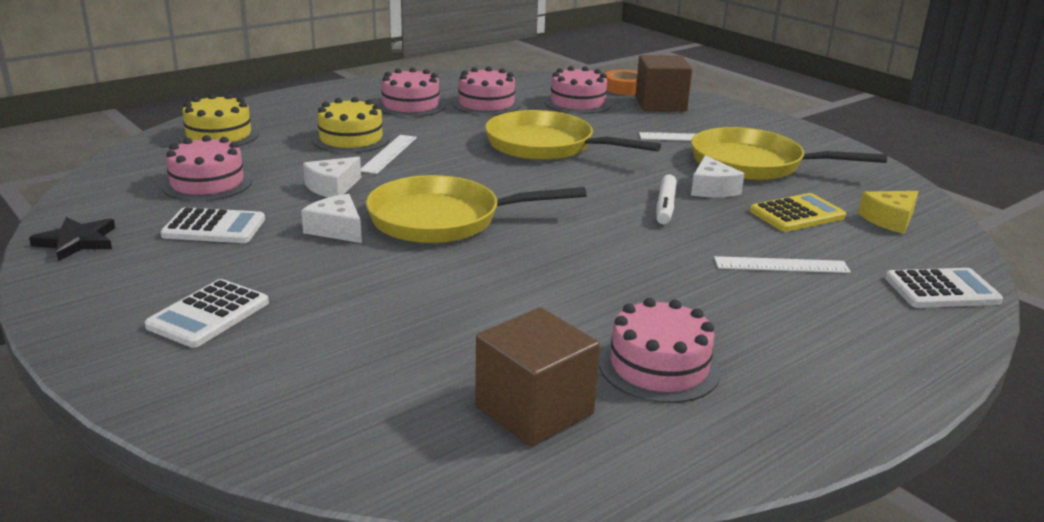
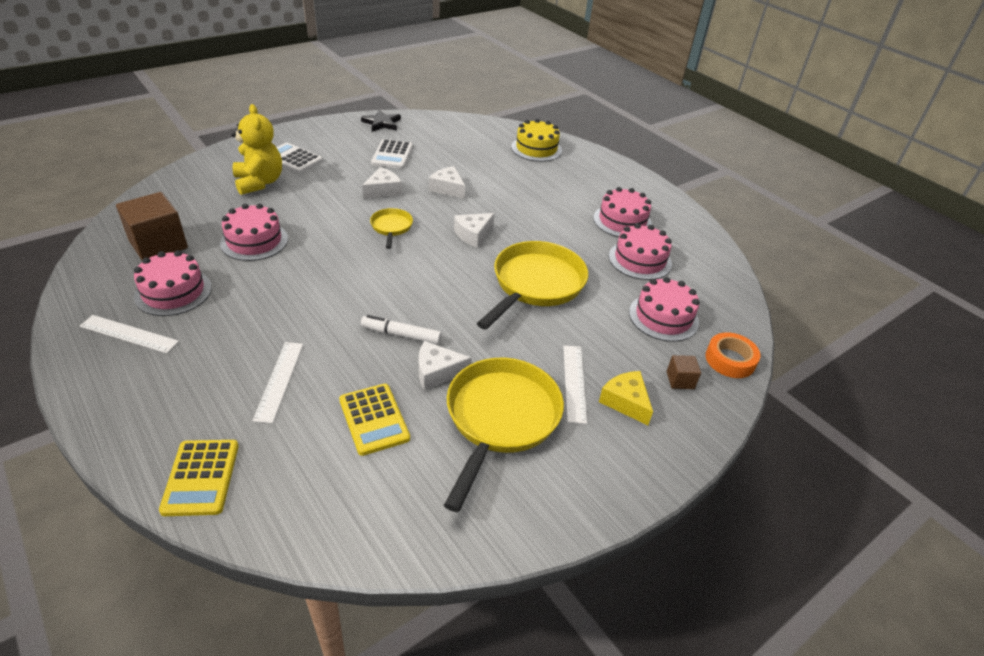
camera: 90 degrees right, 15 degrees up
pink cake [162,135,252,201] -> pink cake moved to [220,203,288,261]
yellow cake [312,97,390,153] -> none
white ruler [361,135,417,174] -> white ruler moved to [80,315,179,353]
yellow pan [366,175,587,243] -> yellow pan [370,208,413,249], size x0.49
brown cube [635,55,692,112] -> brown cube [667,355,701,389], size x0.47
yellow cheese [858,191,919,234] -> yellow cheese moved to [599,371,653,425]
white calculator [885,268,1003,308] -> yellow calculator [159,440,239,516]
none -> yellow teddy bear [232,104,282,195]
none -> white cheese [454,213,495,248]

